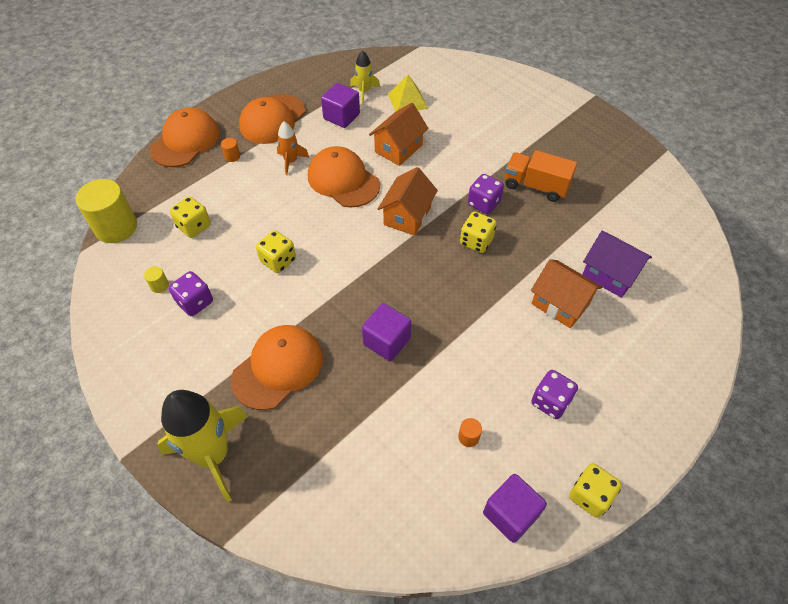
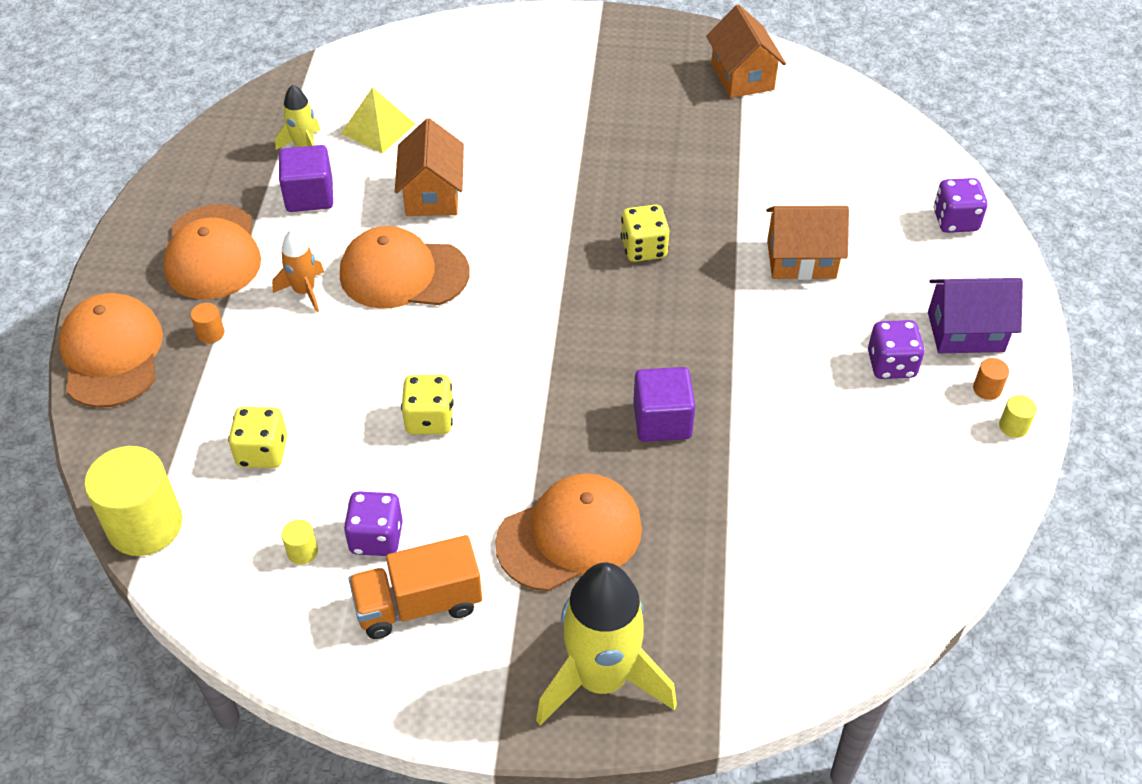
camera: 40 degrees left, 5 degrees down
orange cap [231,325,323,410] -> orange cap turned 60 degrees clockwise [495,473,642,591]
orange house [378,167,438,236] -> orange house moved to [706,5,786,98]
orange cylinder [458,418,482,447] -> orange cylinder moved to [973,358,1009,400]
purple dice [468,174,504,214] -> purple dice moved to [933,178,987,233]
purple cube [483,474,547,543] -> none
orange truck [505,150,577,202] -> orange truck moved to [348,535,482,639]
yellow dice [569,463,622,518] -> yellow cylinder [999,395,1037,438]
purple house [582,231,652,298] -> purple house moved to [928,278,1023,353]

